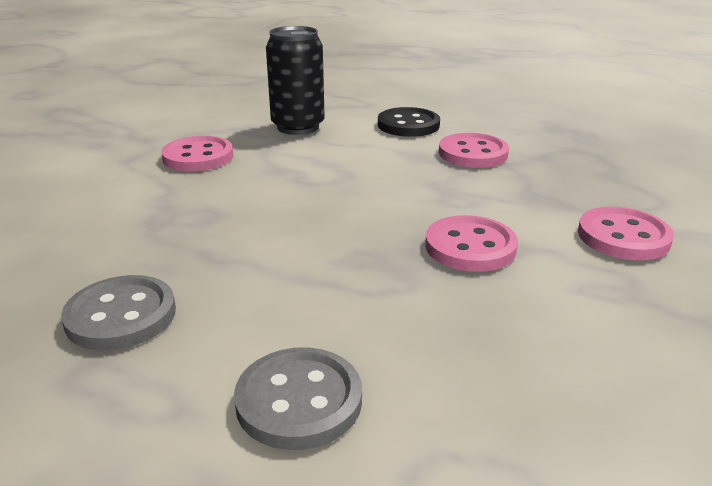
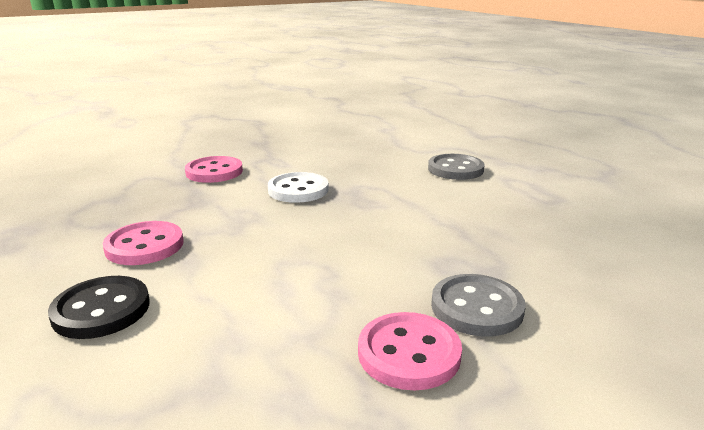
camera: 145 degrees left, 5 degrees down
grey button [61,275,176,351] -> grey button moved to [431,274,526,337]
black can [266,26,325,135] -> none
pink button [425,215,518,272] -> white button [268,172,329,203]

